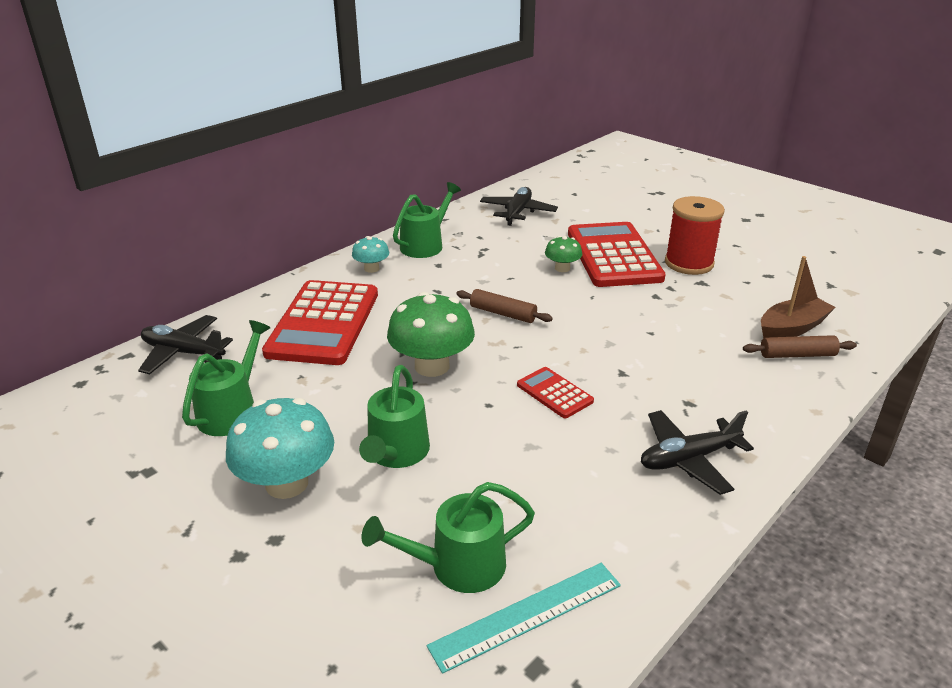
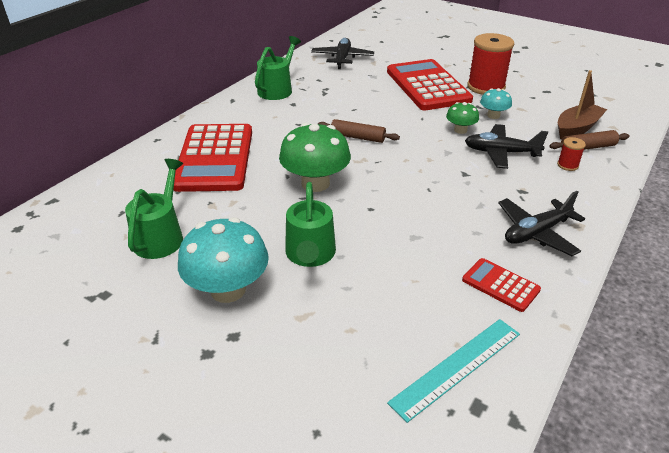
camera: 10 degrees left, 5 degrees up
black plane [138,315,233,374] -> black plane moved to [465,124,548,169]
turquoise mushroom [352,236,389,273] -> turquoise mushroom moved to [480,88,512,119]
green watering can [362,482,535,593] -> none
red calculator [517,367,594,418] -> red calculator moved to [462,258,541,312]
green mushroom [545,236,582,272] -> green mushroom moved to [446,102,479,134]
none -> red spool [557,137,586,171]

